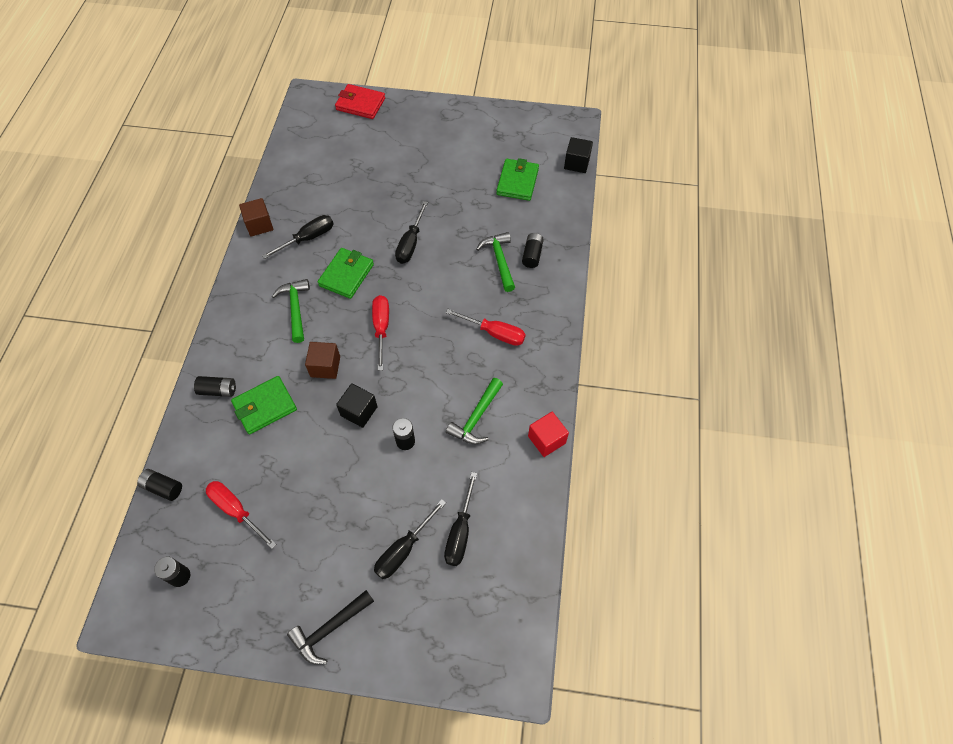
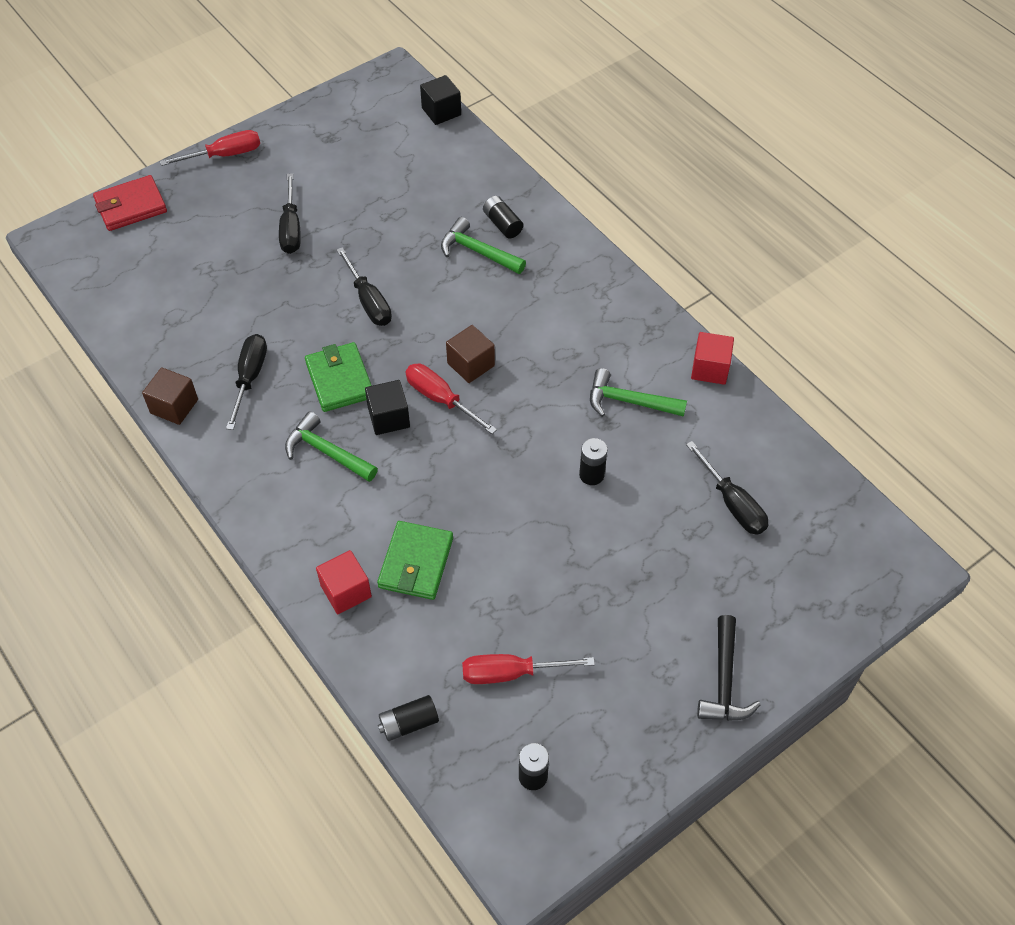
camera: 45 degrees left, 5 degrees down
black battery [194,376,236,397] -> red cube [316,550,372,614]
brown cube [305,342,340,379] -> brown cube moved to [446,325,495,383]
black cube [336,383,378,428] -> black cube moved to [365,380,410,435]
black screwdriver [374,499,446,579] -> black screwdriver moved to [279,173,301,254]
red screwdriver [446,309,526,346] -> red screwdriver moved to [160,130,260,166]
green hammer [446,378,503,445] -> green hammer turned 120 degrees clockwise [590,368,687,417]
green wallet [496,158,539,201] -> none

